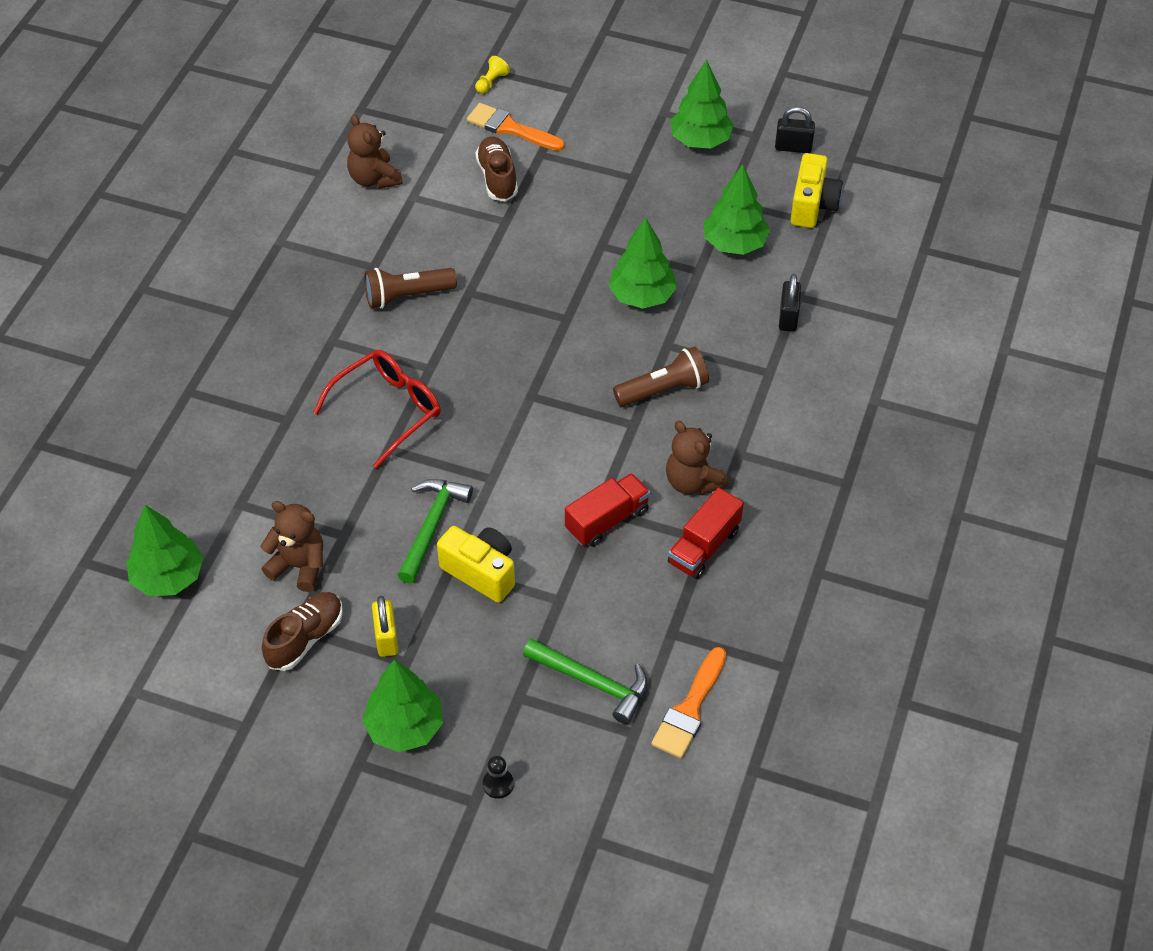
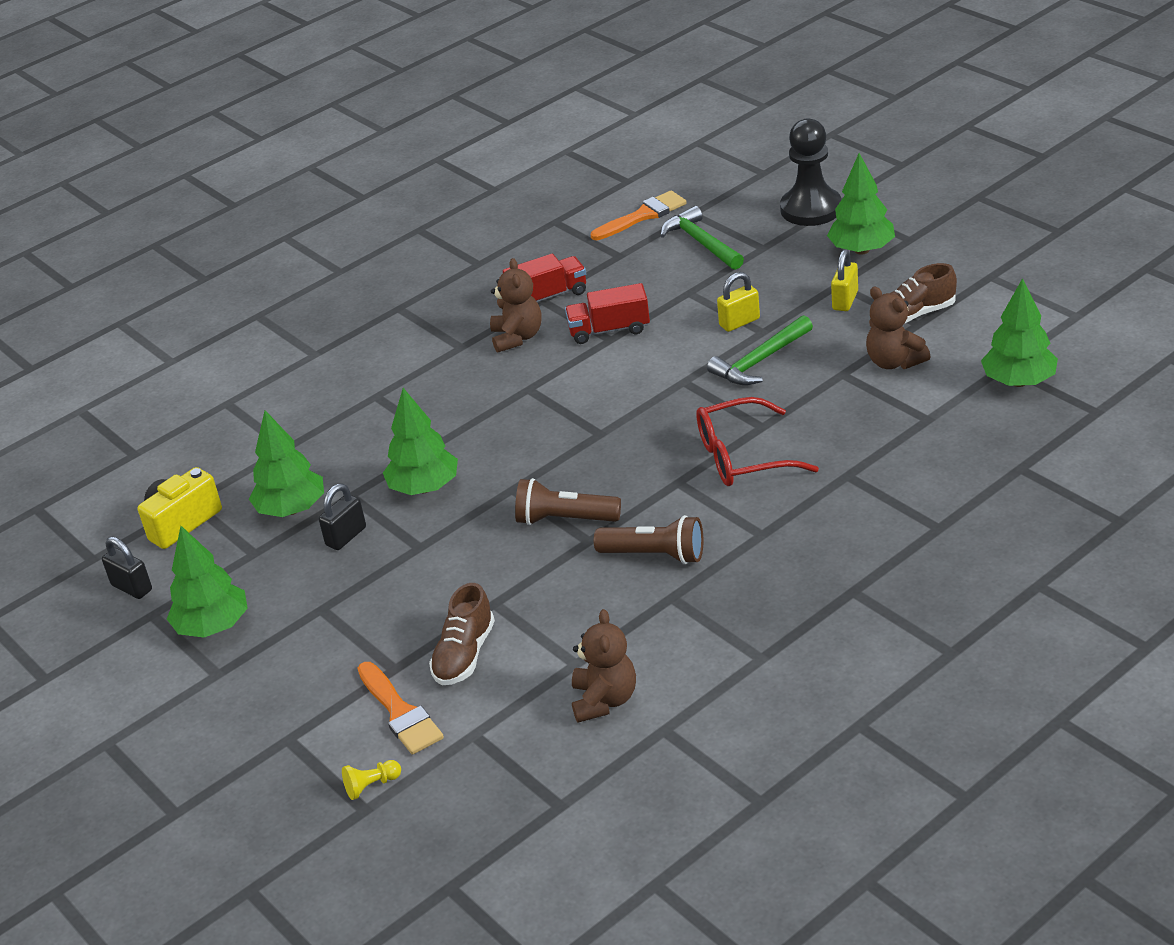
camera: 145 degrees left, 15 degrees down
yellow camera [437,526,515,603] -> yellow padlock [717,272,760,332]
black pawn [483,756,514,799] -> black pawn [780,118,842,226], size x2.46
brown flashlight [613,346,709,407] -> brown flashlight moved to [515,478,621,525]
black padlock [779,274,801,332] -> black padlock moved to [319,483,366,550]

